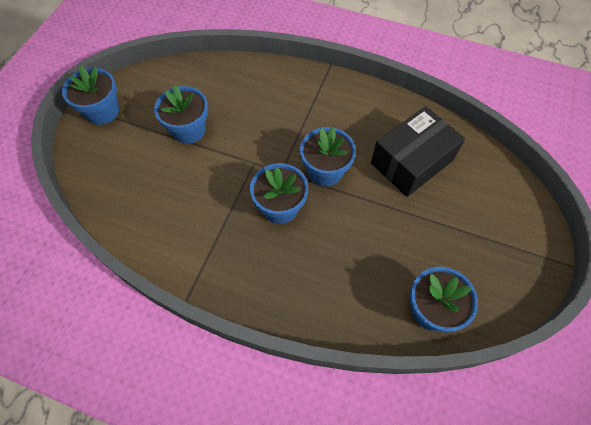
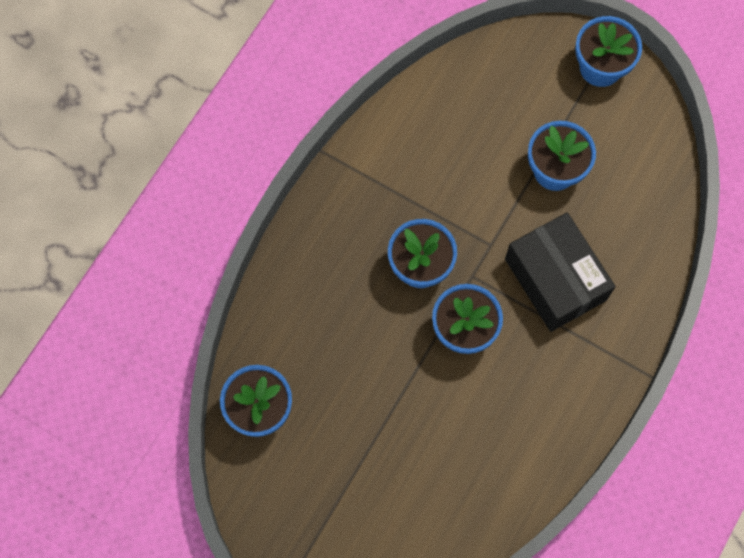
camera: 100 degrees right, 10 degrees up
black box [371,106,465,197] -> black box moved to [505,212,616,332]

